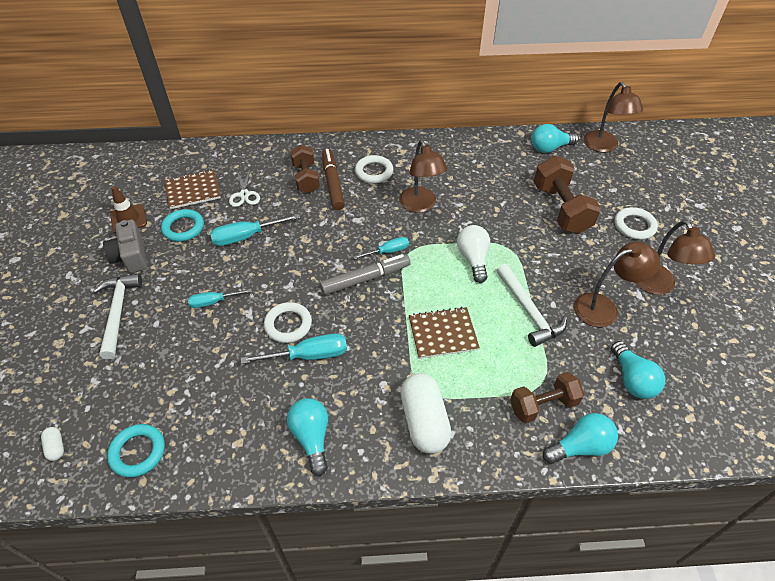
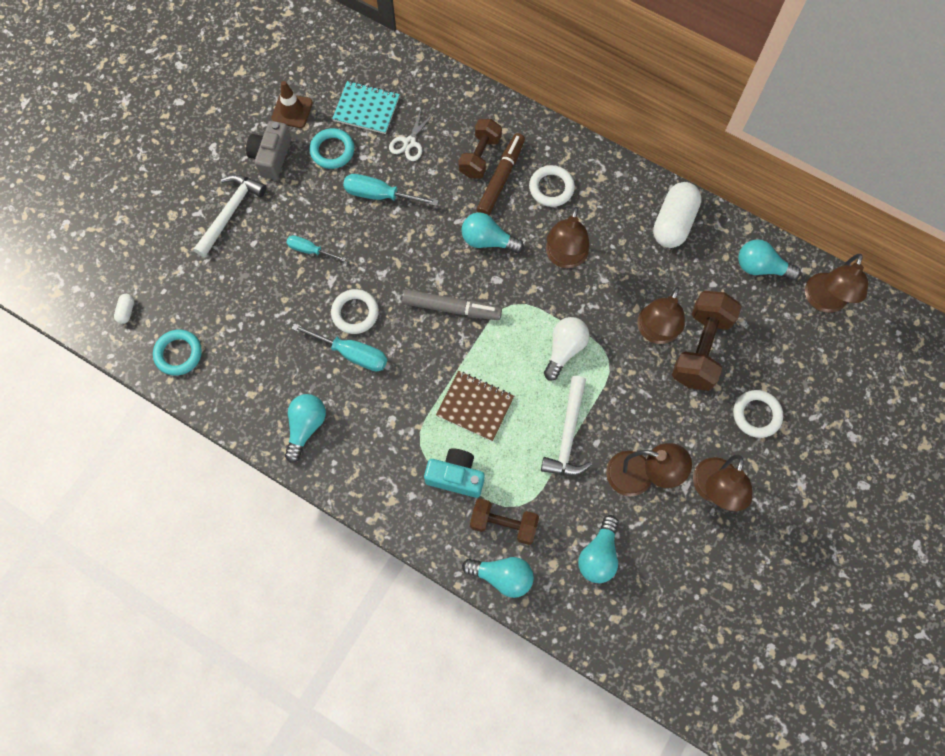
camera: 35 degrees right, 20 degrees up
brown notebook [164,169,221,209] -> turquoise notebook [332,81,400,134]
turquoise screwdriver [353,237,409,260] -> none
white capsule [400,373,452,454] -> white capsule moved to [653,182,702,248]
none -> turquoise camera [424,448,484,498]
none -> turquoise light bulb [462,212,524,253]
none -> brown lamp [637,287,685,344]

